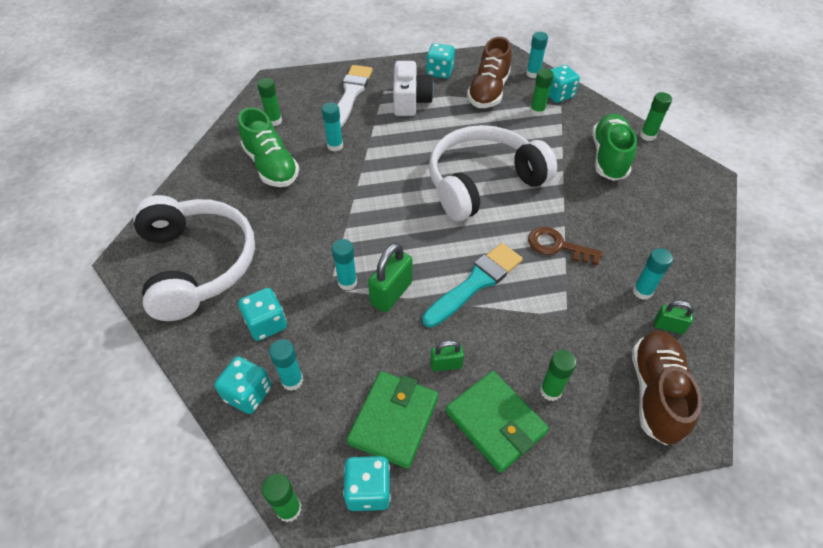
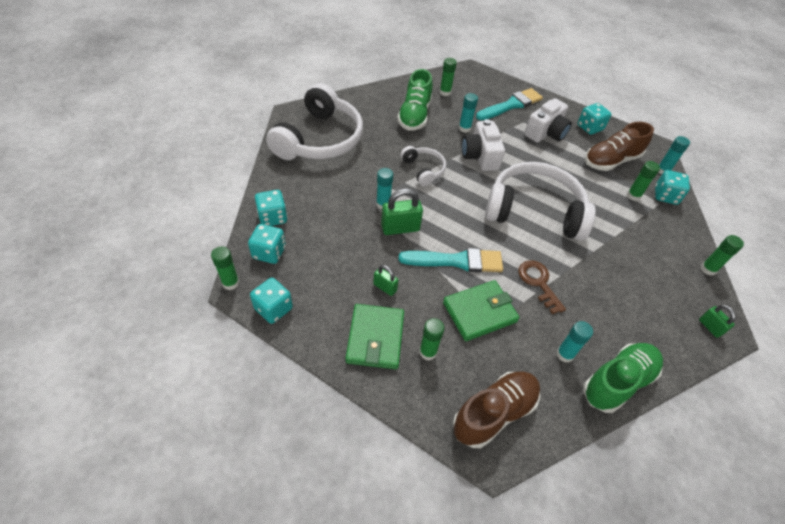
camera: 40 degrees right, 0 degrees up
turquoise dice [238,288,287,341] -> turquoise dice moved to [248,224,286,264]
turquoise glue stick [269,339,304,391] -> none
white brush [337,65,373,127] -> turquoise brush [476,88,543,120]
green wallet [347,371,438,469] -> green wallet moved to [443,280,519,341]
green shoe [592,114,637,181] -> green shoe moved to [583,343,663,413]
green padlock [654,301,694,334] -> green padlock moved to [699,305,736,338]
none -> white headphones [400,146,446,186]
none -> white camera [462,119,505,171]

